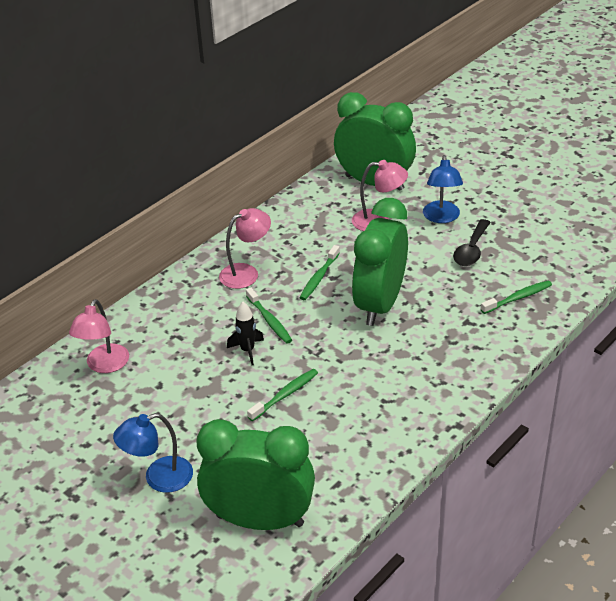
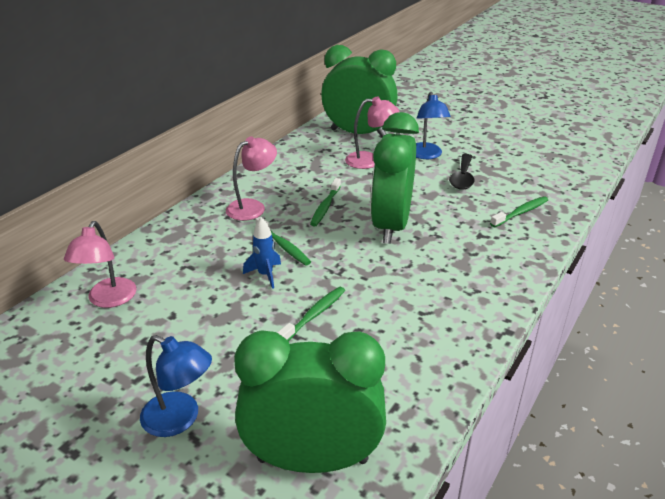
camera: 10 degrees left, 5 degrees down
blue lamp [113,413,193,493] -> blue lamp turned 120 degrees counterclockwise [140,335,212,437]
black rocket [227,302,264,365] -> blue rocket [243,217,281,289]

